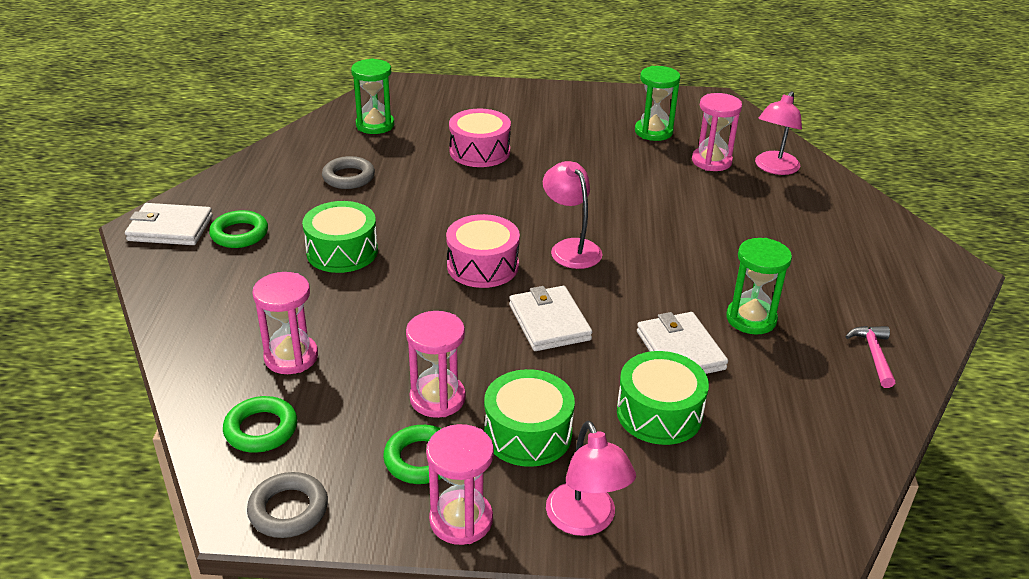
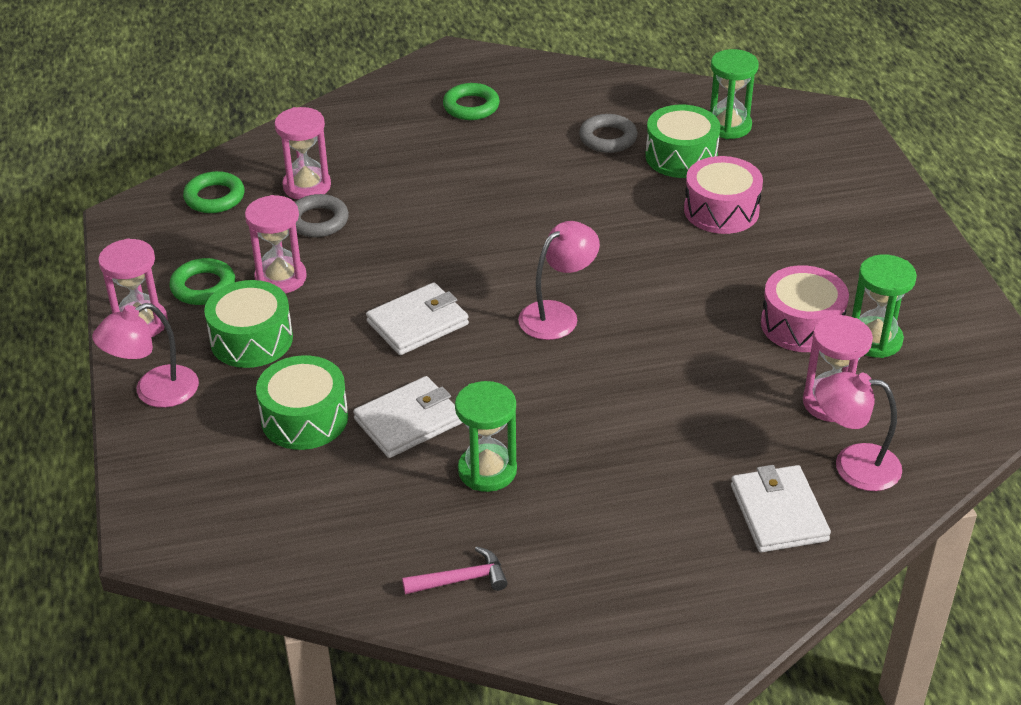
camera: 75 degrees right, 5 degrees up
white wallet [125,203,213,245] -> white wallet moved to [731,465,831,553]
grey ring [247,472,328,538] -> grey ring moved to [295,194,349,237]
green drum [302,201,378,273] -> green drum moved to [645,105,720,178]
pink drum [446,214,520,288] -> pink drum moved to [761,265,849,352]

